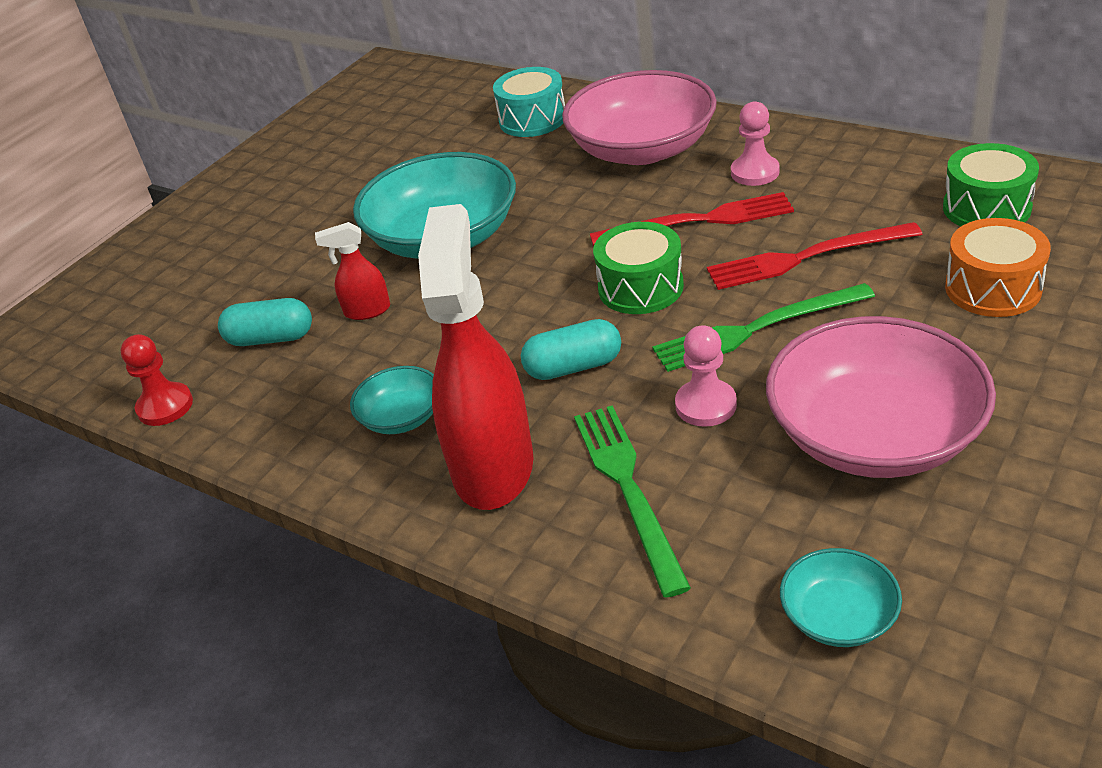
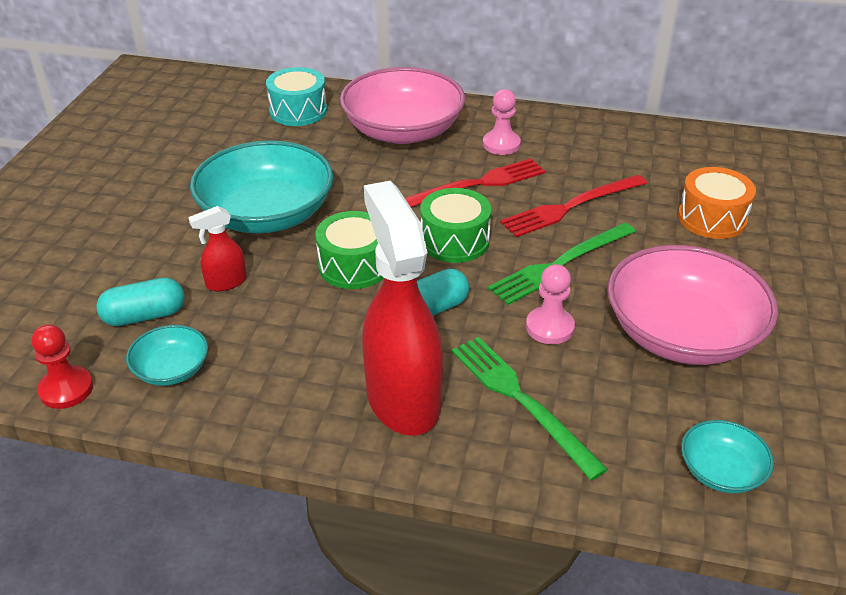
camera: 25 degrees left, 0 degrees up
turquoise bowl [350,366,434,434] -> turquoise bowl moved to [126,325,208,386]
green drum [943,143,1039,226] -> green drum moved to [315,211,384,289]

